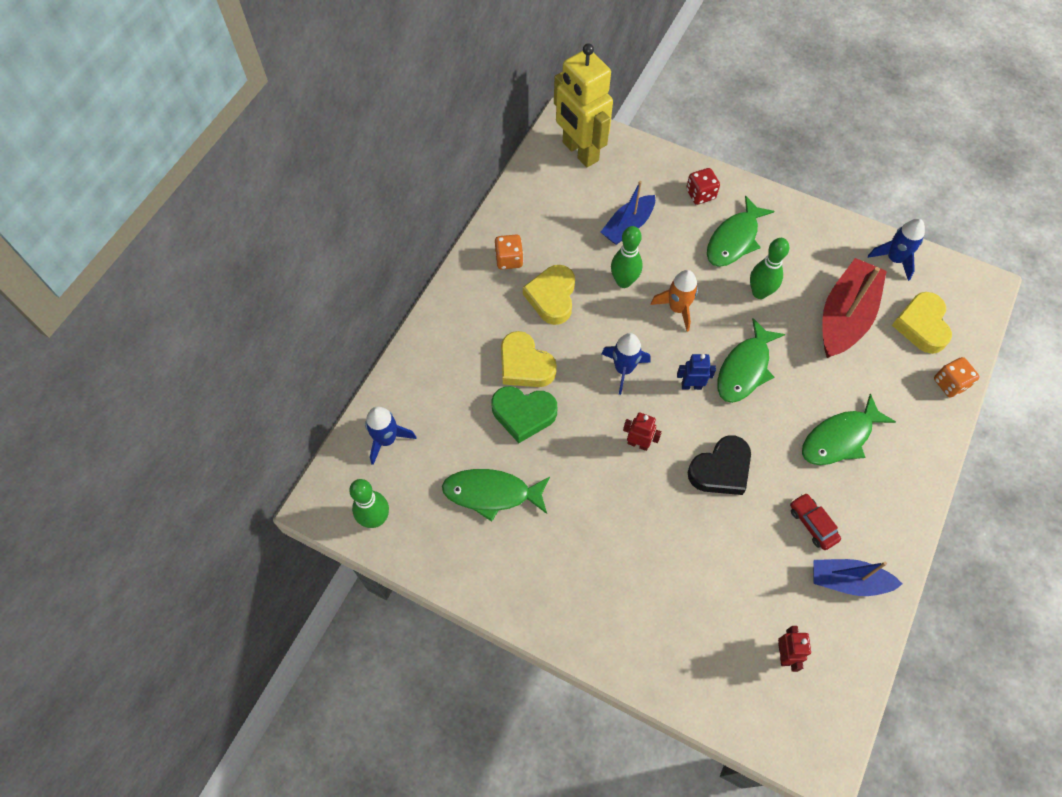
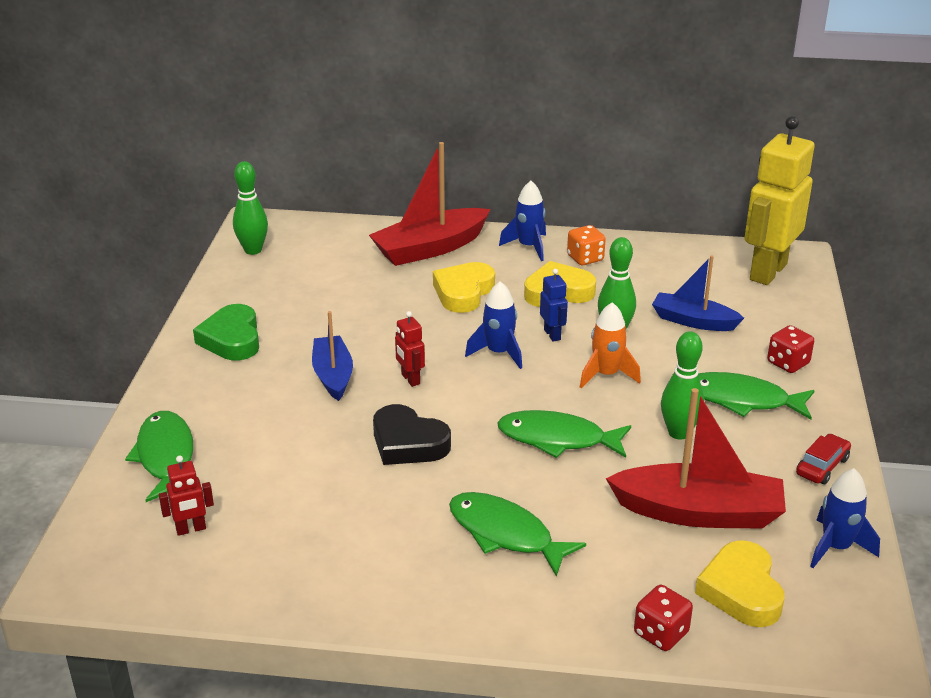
camera: 70 degrees right, 30 degrees down
blue rocket [365,406,416,465] -> blue rocket moved to [499,181,546,261]
green fish [442,469,550,521] -> green fish moved to [125,411,193,502]
green heart [491,386,557,443] -> green heart moved to [193,304,259,361]
red robot [623,412,662,451] -> red robot turned 150 degrees clockwise [395,311,425,387]
blue robot [677,354,716,390] -> blue robot moved to [540,269,568,342]
red car [790,493,841,550] -> red car moved to [796,434,851,484]
blue boat [814,559,902,596] -> blue boat moved to [312,311,353,401]
yellow heart [892,292,952,354] -> yellow heart turned 75 degrees counterclockwise [695,540,785,627]
orange dice [934,357,979,398] -> red dice [634,585,693,651]
none -> red boat [369,142,491,266]

